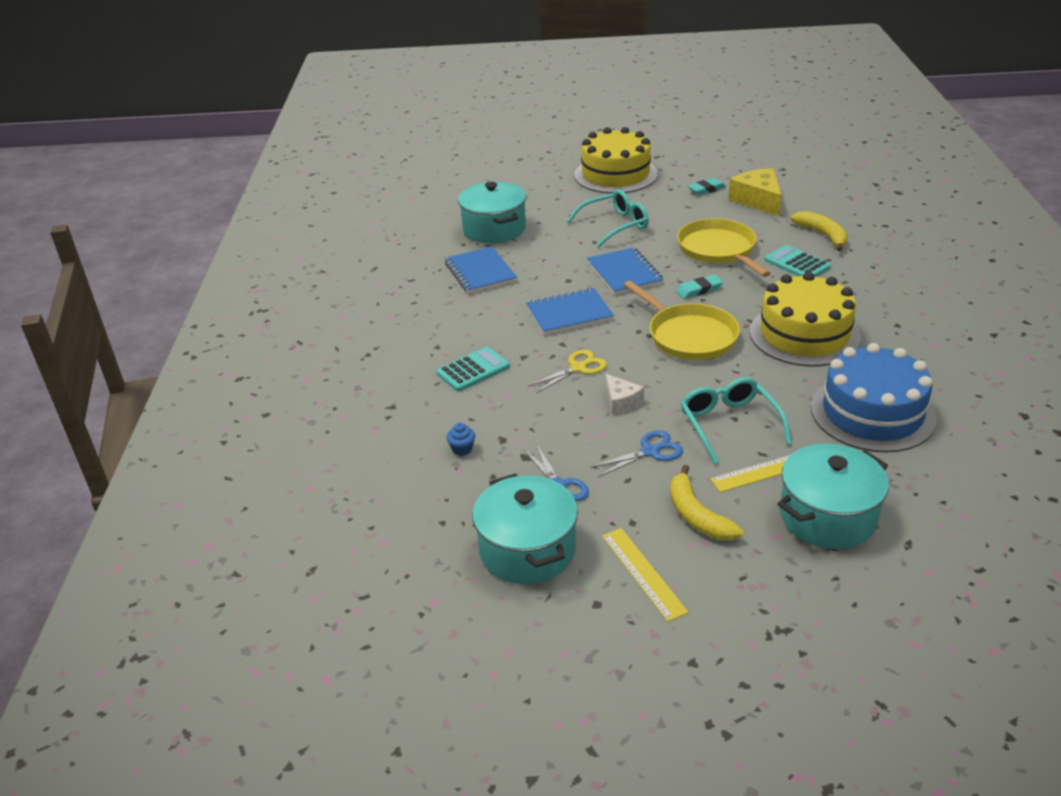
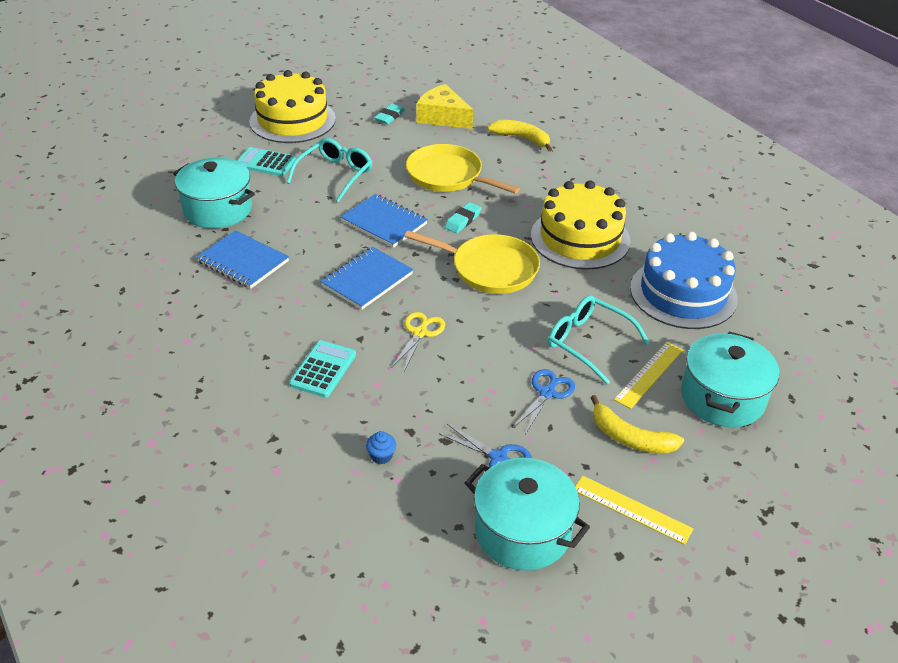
camera: 35 degrees left, 5 degrees up
white cheese [605,374,644,414] -> none
turquoise calculator [764,245,831,277] -> turquoise calculator moved to [237,147,296,176]

